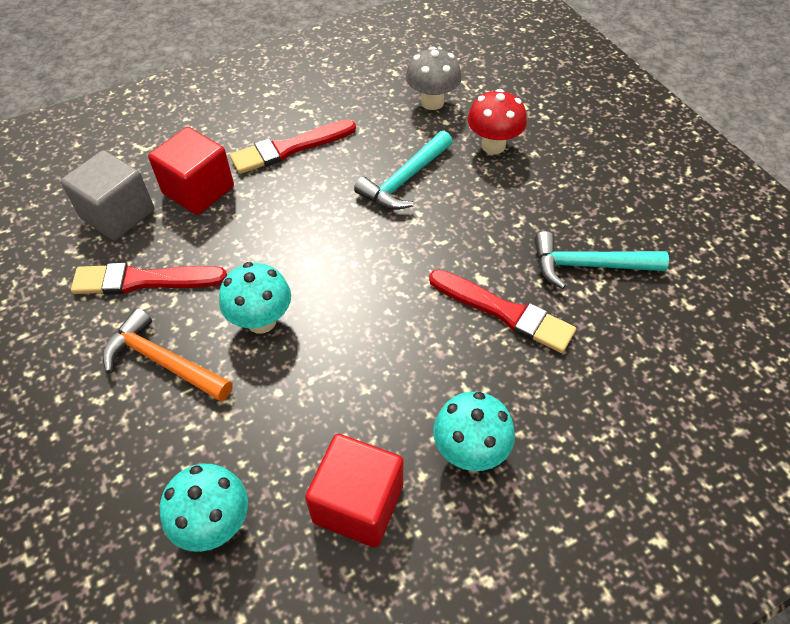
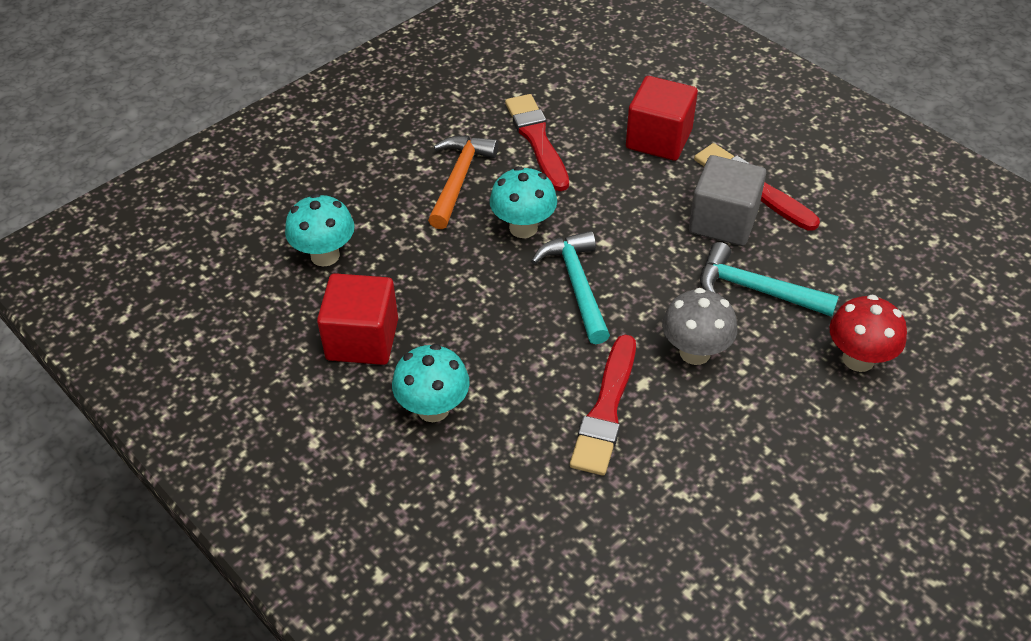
camera: 75 degrees right, 5 degrees down
grey cube [61,150,154,241] -> grey cube moved to [689,155,766,246]
grey mushroom [406,47,462,110] -> grey mushroom moved to [662,288,737,365]
turquoise hammer [534,231,669,289] -> turquoise hammer moved to [531,231,610,344]

